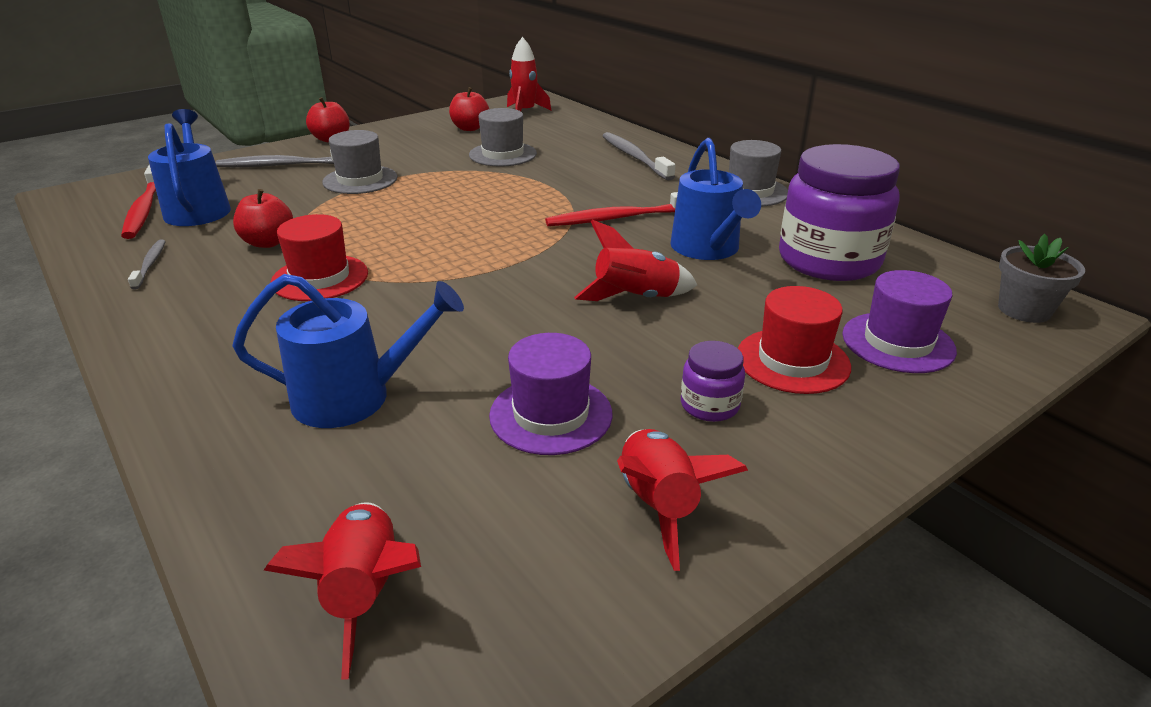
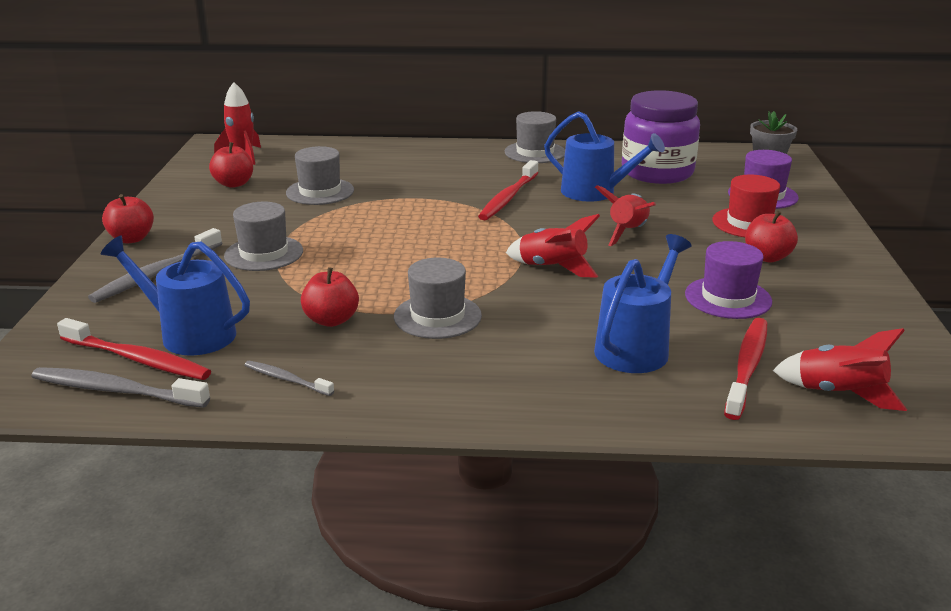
camera: 50 degrees left, 5 degrees down
red hat [270,214,368,301] -> grey hat [394,258,482,339]
grey toothbrush [602,132,675,181] -> grey toothbrush moved to [31,367,210,408]
red rocket [617,429,748,571] -> red rocket moved to [506,214,600,278]
purple jar [681,341,745,422] -> red apple [745,211,798,262]
none -> red toothbrush [724,318,767,420]

